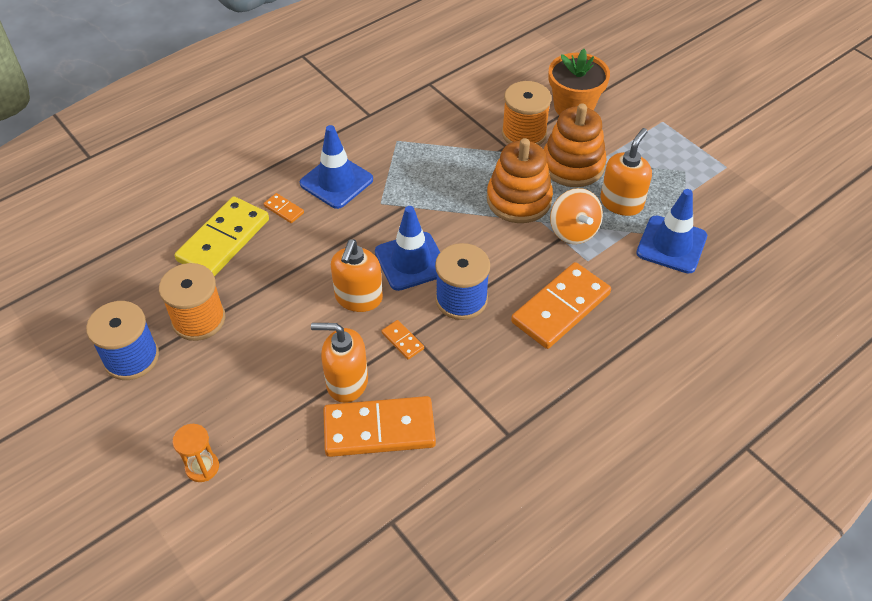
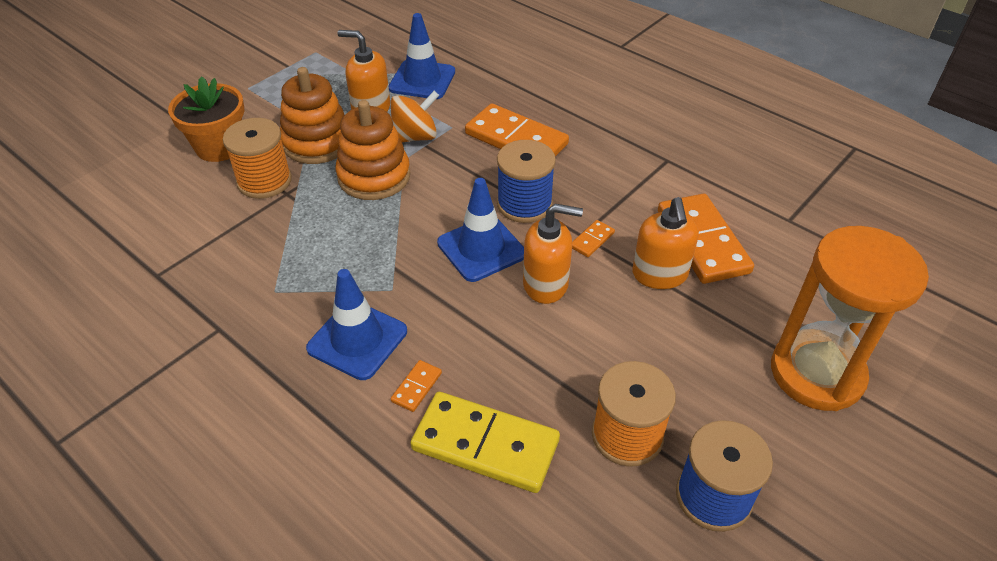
camera: 100 degrees left, 5 degrees down
orange hourglass [173,424,219,482] -> orange hourglass [771,226,929,411], size x2.42

